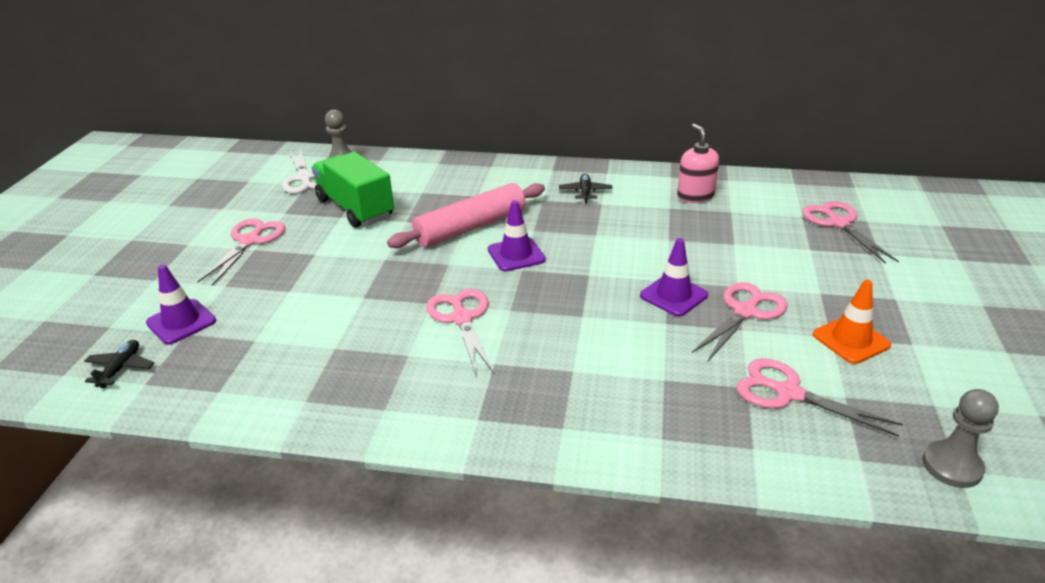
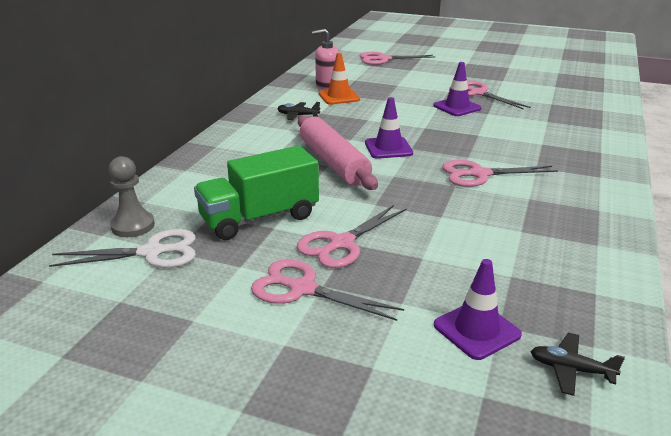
camera: 80 degrees left, 5 degrees down
pink scissors [737,358,903,437] -> pink scissors moved to [297,205,407,268]
orange traffic cone [813,280,891,364] -> orange traffic cone moved to [319,53,360,105]
grey pawn [922,389,999,488] -> none

